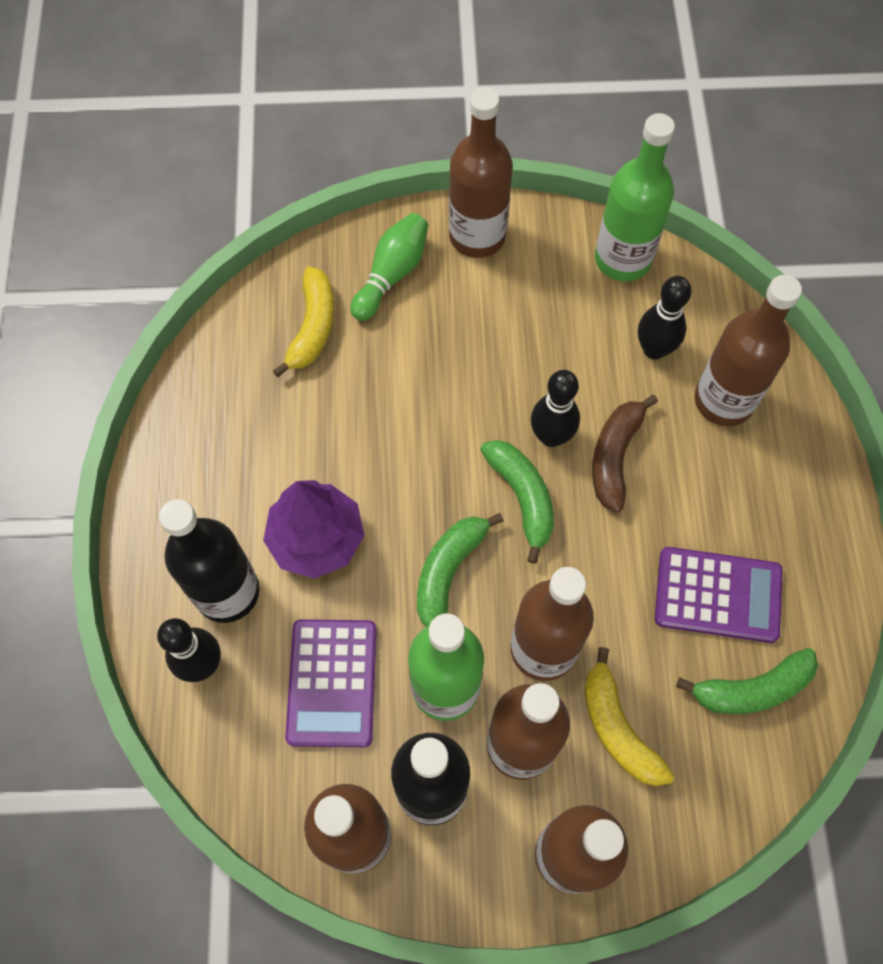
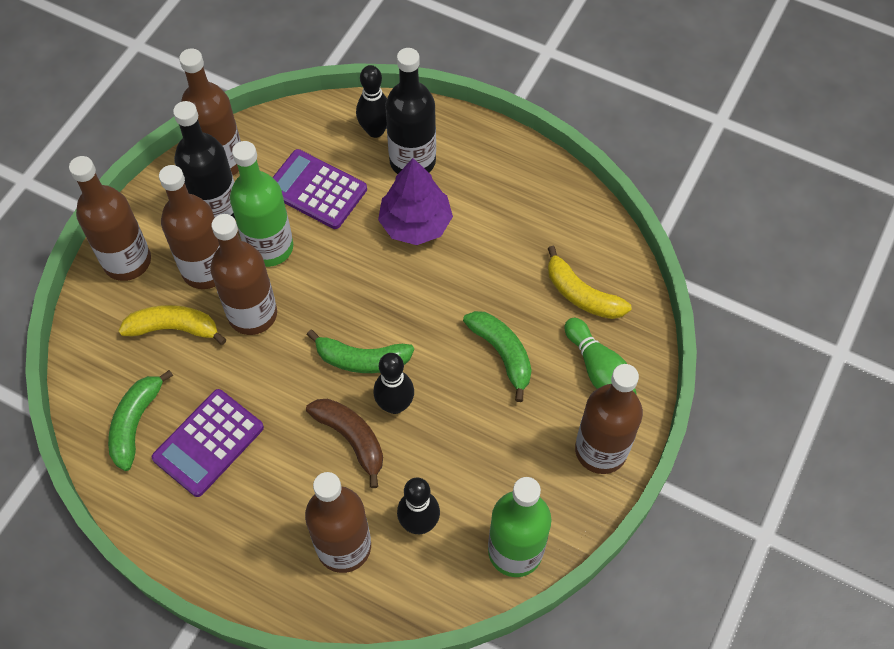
camera: 120 degrees right, 5 degrees down
green banana [417,513,504,627] -> green banana moved to [463,311,532,402]

